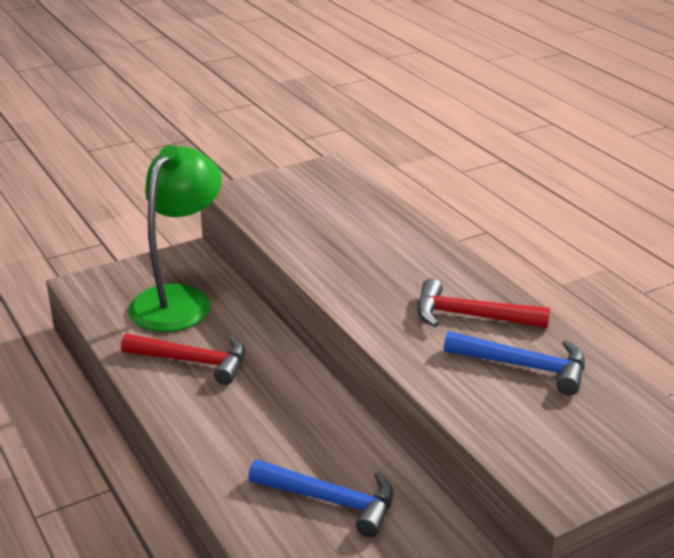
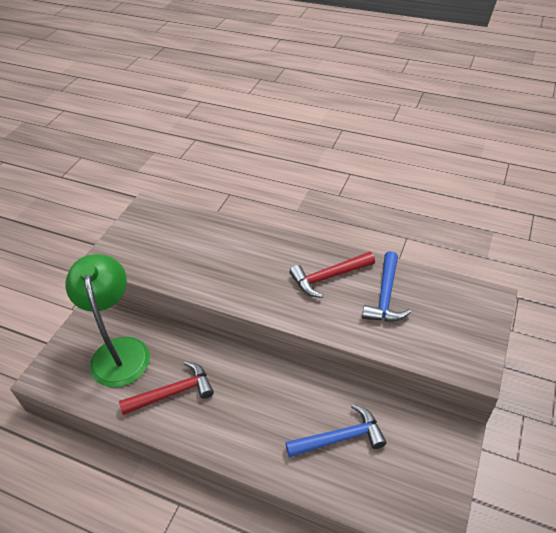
camera: 35 degrees left, 15 degrees up
blue hammer [444,331,585,395] -> blue hammer turned 120 degrees clockwise [362,251,411,321]

